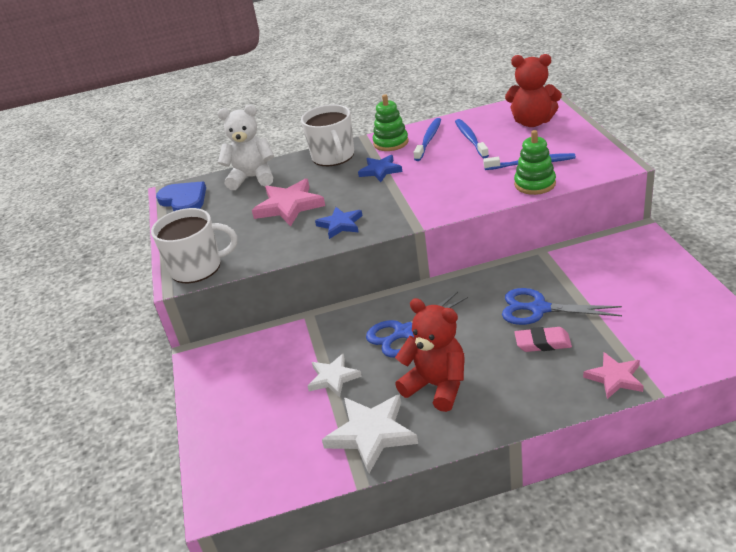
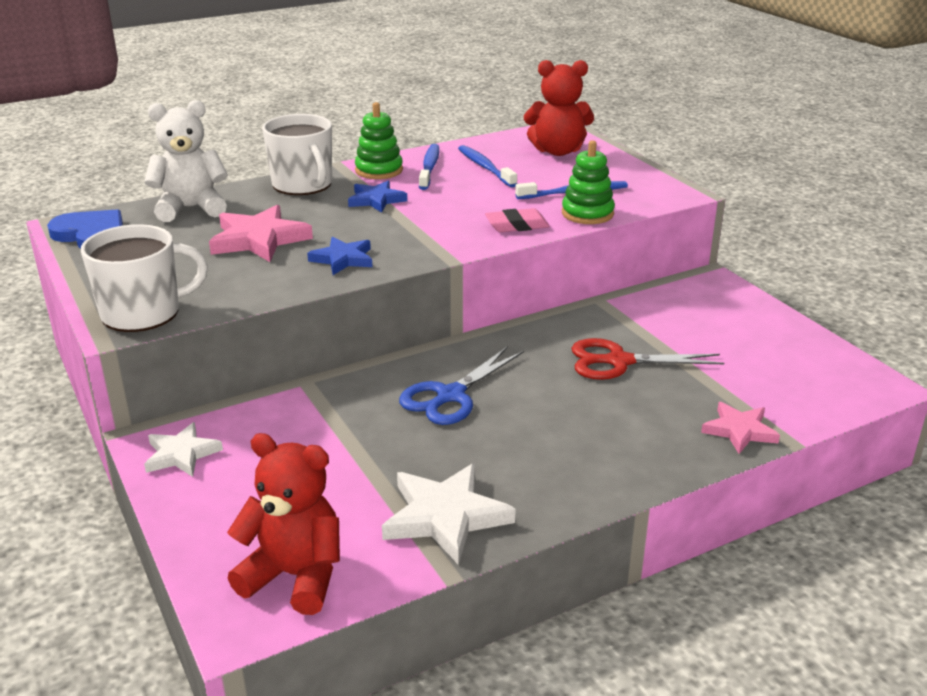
camera: 20 degrees left, 5 degrees down
white star [308,353,362,397] -> white star moved to [144,422,223,477]
red teddy bear [395,298,464,412] -> red teddy bear moved to [227,433,340,615]
blue scissors [502,288,622,325] -> red scissors [571,338,724,380]
pink eraser [514,327,572,352] -> pink eraser moved to [485,208,550,232]

